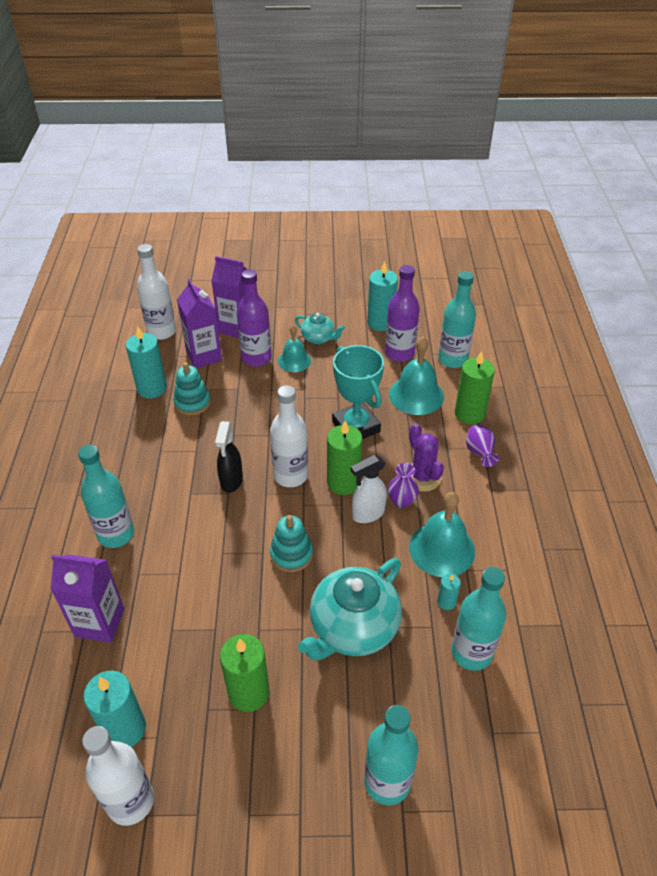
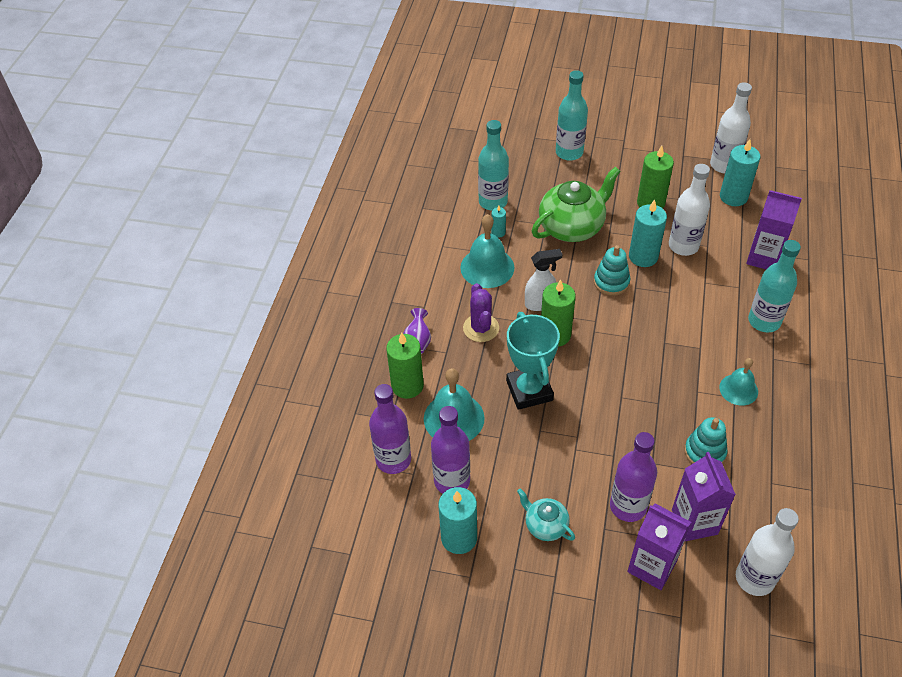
camera: 165 degrees left, 5 degrees up
turquoise candle [126,325,167,398] -> turquoise candle moved to [629,199,667,267]
black spray bottle [215,421,243,493] -> none
white bottle [270,385,308,487] -> white bottle moved to [669,164,710,256]
turquoise bell [278,325,311,372] -> turquoise bell moved to [719,358,758,406]
turquoise teapot [298,558,402,660] -> green teapot [532,167,621,242]
purple vase [388,463,419,508] -> none
turquoise bottle [438,271,476,368] -> purple bottle [369,384,411,474]

